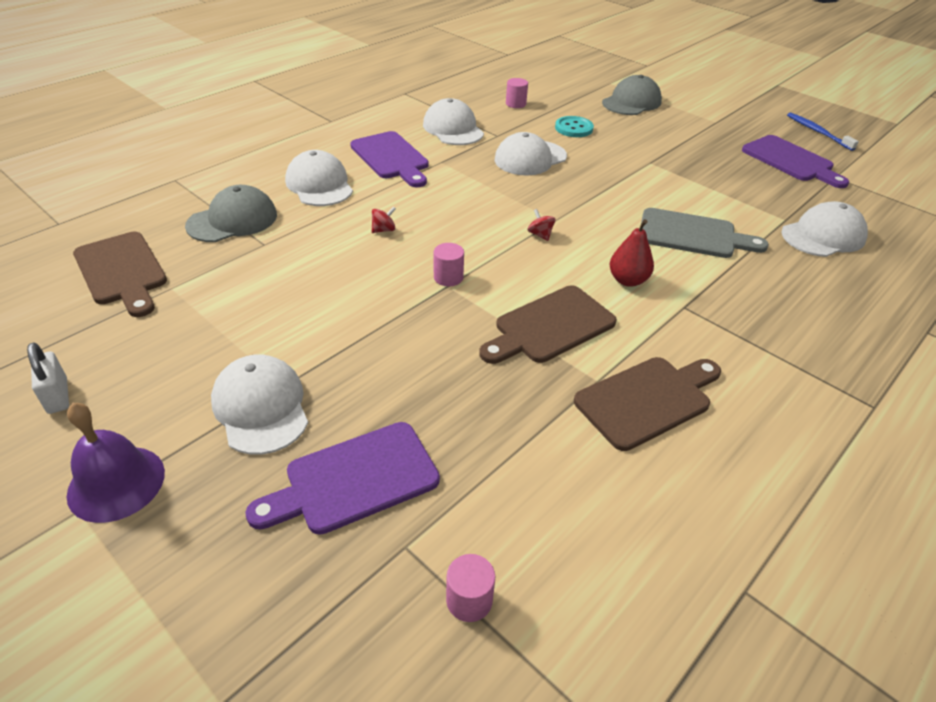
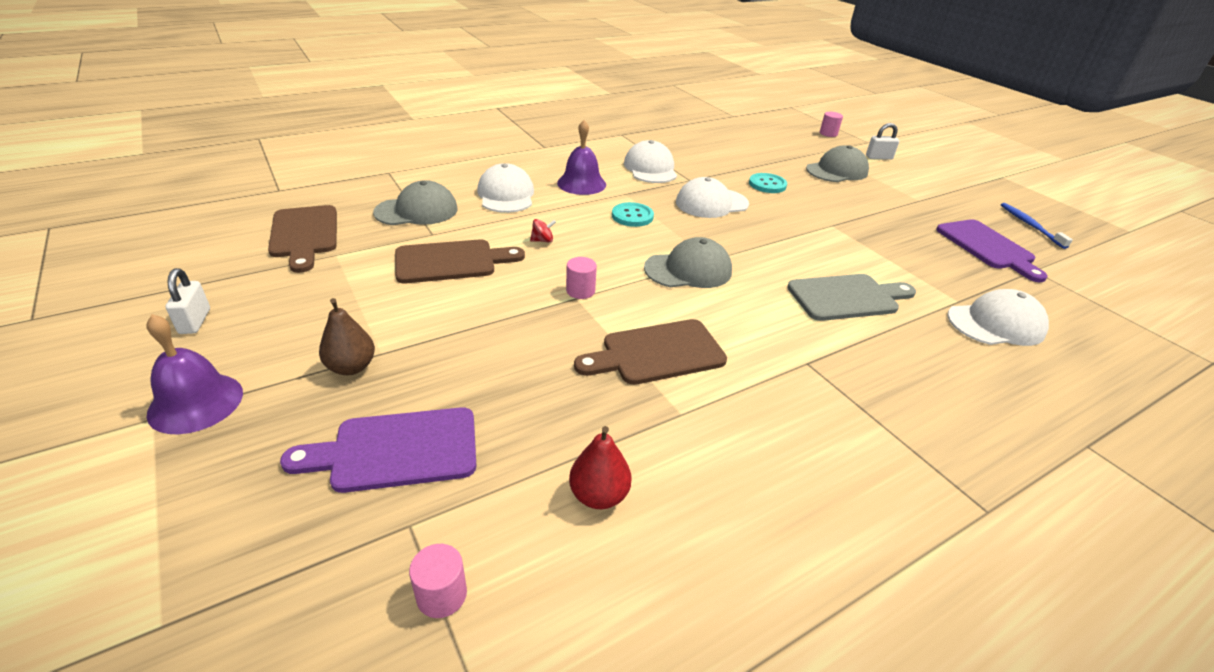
camera: 15 degrees right, 5 degrees down
white cap [211,355,308,455] -> brown pear [319,298,375,375]
purple cutting board [350,131,429,187] -> purple bell [557,120,606,195]
pink cylinder [506,78,528,108] -> pink cylinder moved to [820,112,843,137]
red spinning top [528,209,555,241] -> grey cap [644,237,732,288]
brown cutting board [574,357,721,451] -> brown cutting board moved to [395,239,525,283]
red pear [610,219,654,287] -> red pear moved to [569,426,632,509]
grey cutting board [641,208,769,258] -> grey cutting board turned 45 degrees counterclockwise [787,274,916,321]
none -> turquoise button [612,202,654,227]
none -> white padlock [866,123,899,160]

